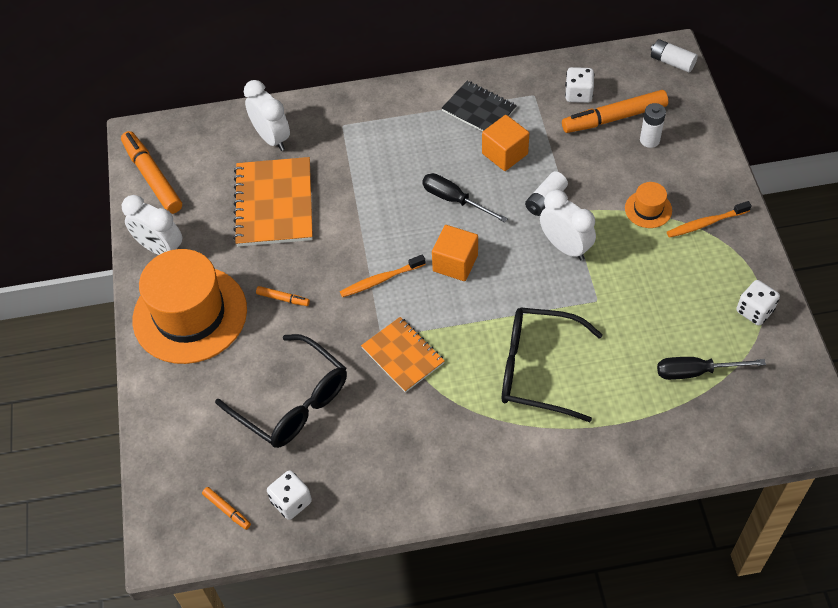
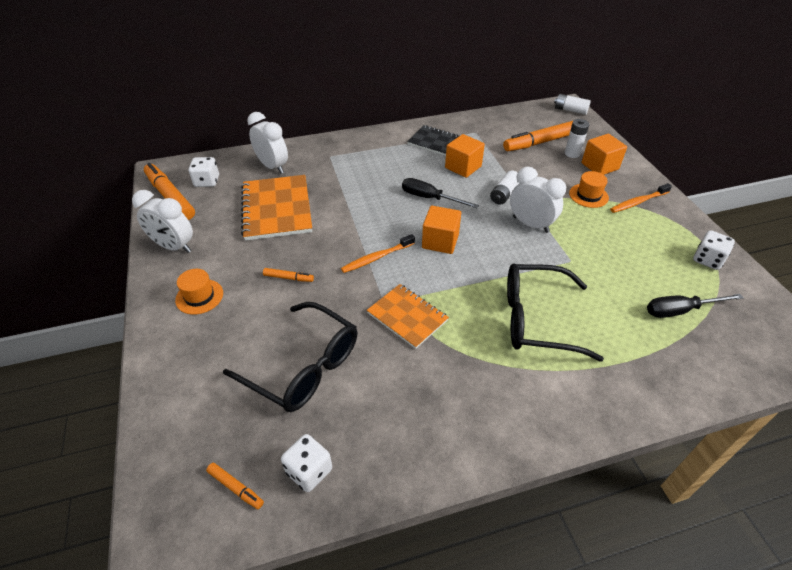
camera: 10 degrees left, 10 degrees down
orange hat [133,249,247,364] -> orange hat [175,269,223,315], size x0.43
white dice [565,67,594,103] -> white dice moved to [189,157,219,187]
none -> orange cube [581,134,627,175]

